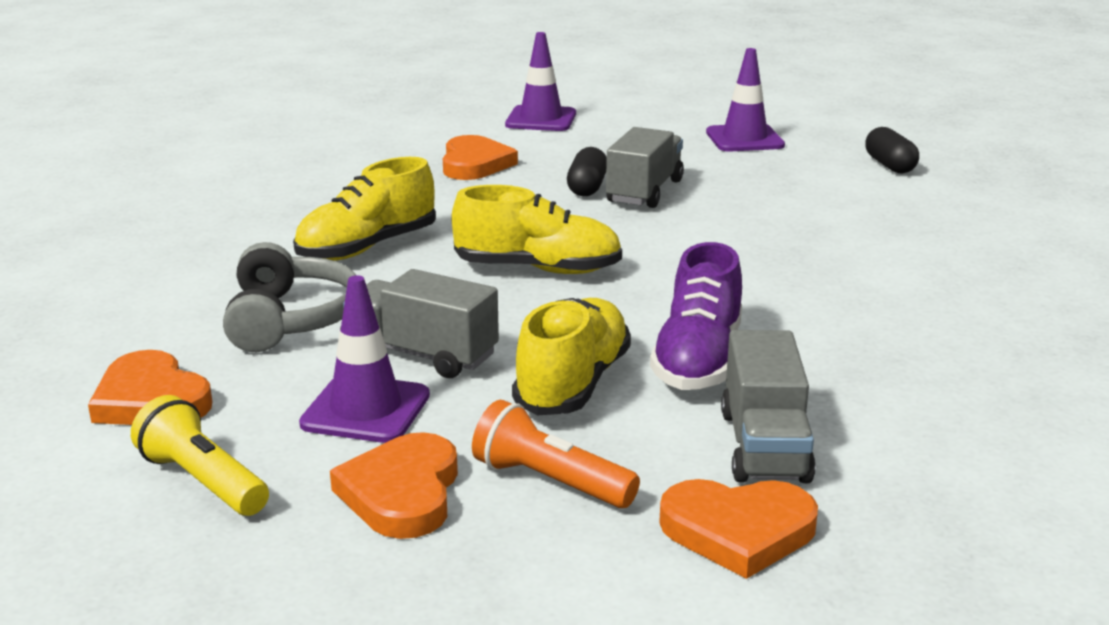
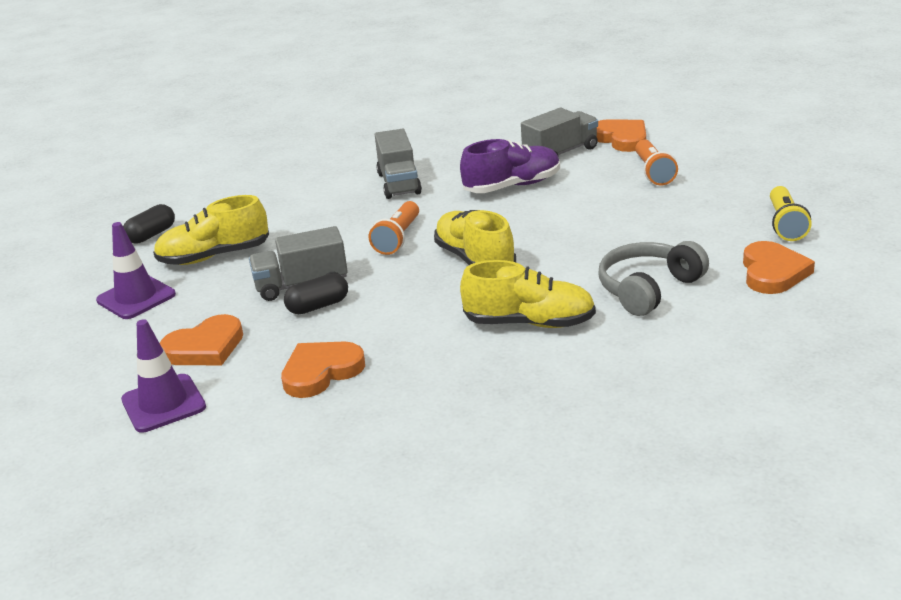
camera: 125 degrees left, 5 degrees up
purple traffic cone [299,275,430,443] -> none
orange heart [330,432,458,539] -> orange heart moved to [160,314,243,365]
grey truck [343,269,499,378] -> grey truck moved to [375,129,422,199]
yellow shoe [512,298,631,416] -> yellow shoe moved to [153,195,269,265]
none -> orange flashlight [369,201,419,255]

